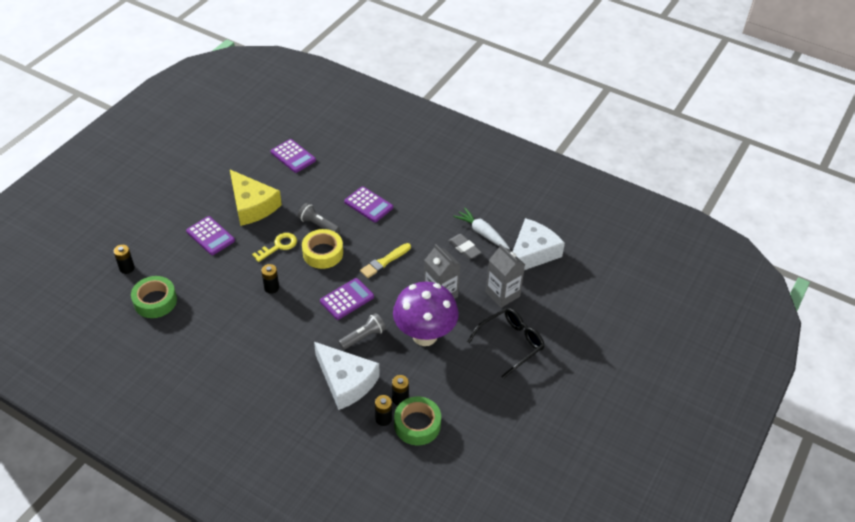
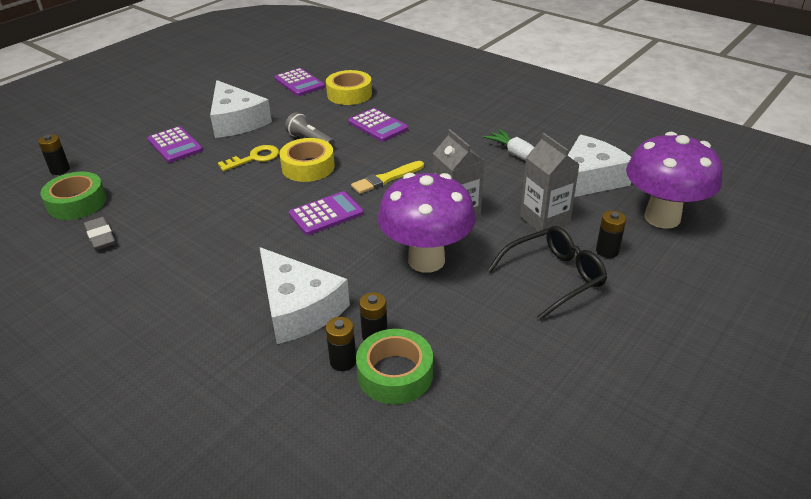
camera: 10 degrees right, 10 degrees down
yellow cheese [230,170,282,226] -> white cheese [210,80,272,138]
black battery [261,264,279,294] -> black battery moved to [596,211,626,258]
grey flashlight [338,313,386,350] -> none
grey eraser [449,234,482,259] -> grey eraser moved to [84,217,116,250]
none -> yellow tape [326,70,372,105]
none -> purple mushroom [626,132,722,229]

